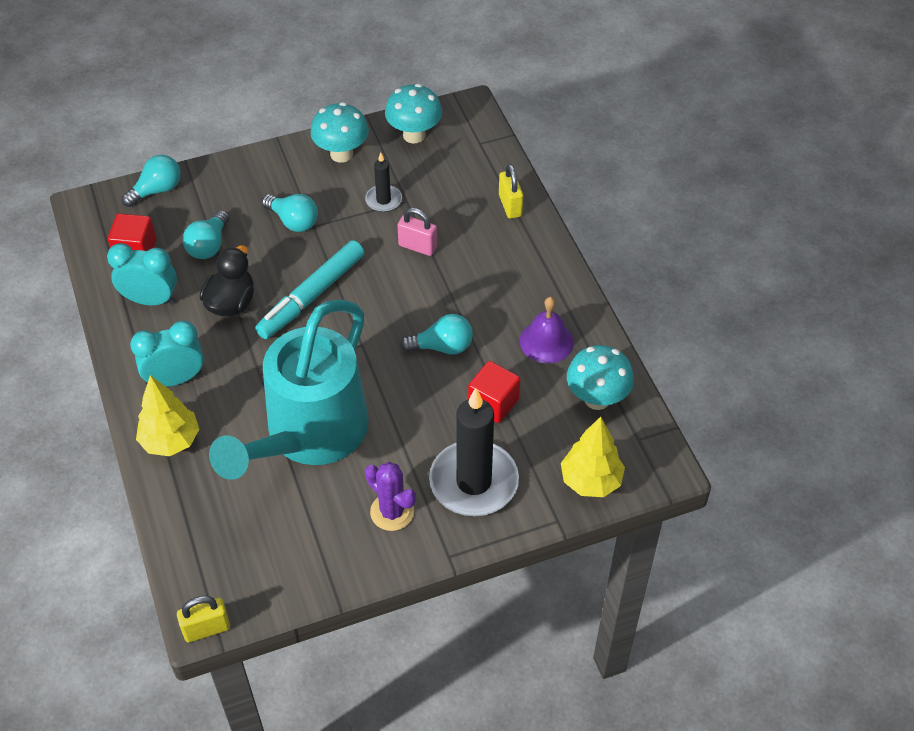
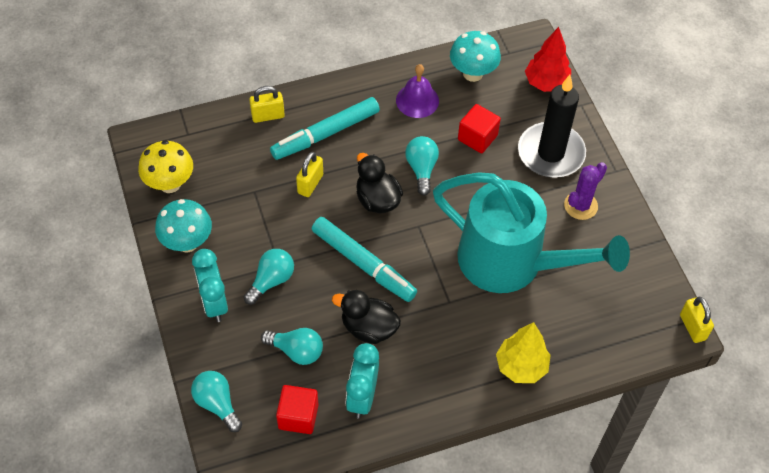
camera: 90 degrees left, 5 degrees up
turquoise clock [130,321,204,387] -> turquoise clock moved to [192,249,228,322]
black candle [365,152,402,212] -> none
turquoise mushroom [385,84,442,143] -> yellow mushroom [138,140,193,193]
pink padlock [397,208,437,256] -> yellow padlock [296,152,323,197]
yellow tree [561,417,625,497] -> red tree [525,27,571,92]
none -> turquoise marker [270,97,380,160]
none -> black duck [356,153,403,213]

